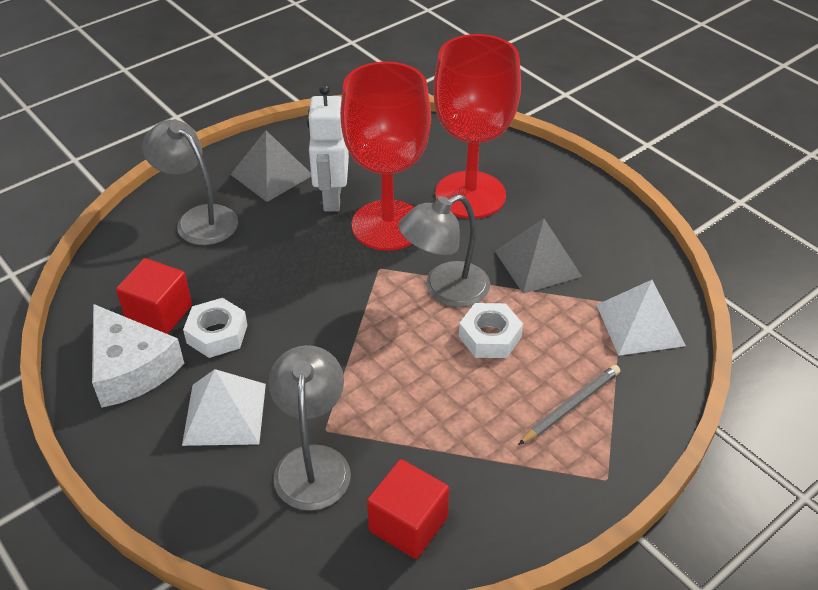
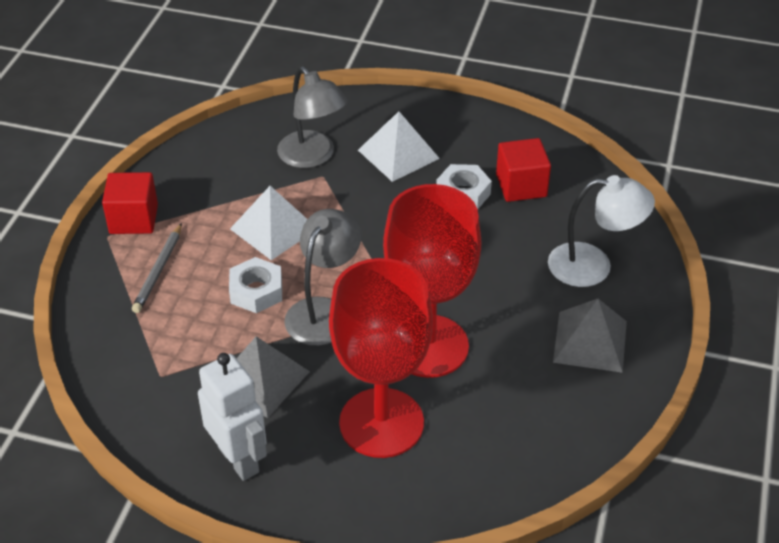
camera: 145 degrees right, 0 degrees up
white cheese [92,304,185,408] -> none
grey lamp [142,120,238,245] -> white lamp [548,175,655,287]
white robot [307,84,349,211] -> white robot moved to [198,353,267,481]
red cube [367,459,449,559] -> red cube moved to [102,172,158,234]
white pyramid [597,280,686,356] -> white pyramid moved to [230,186,307,260]

